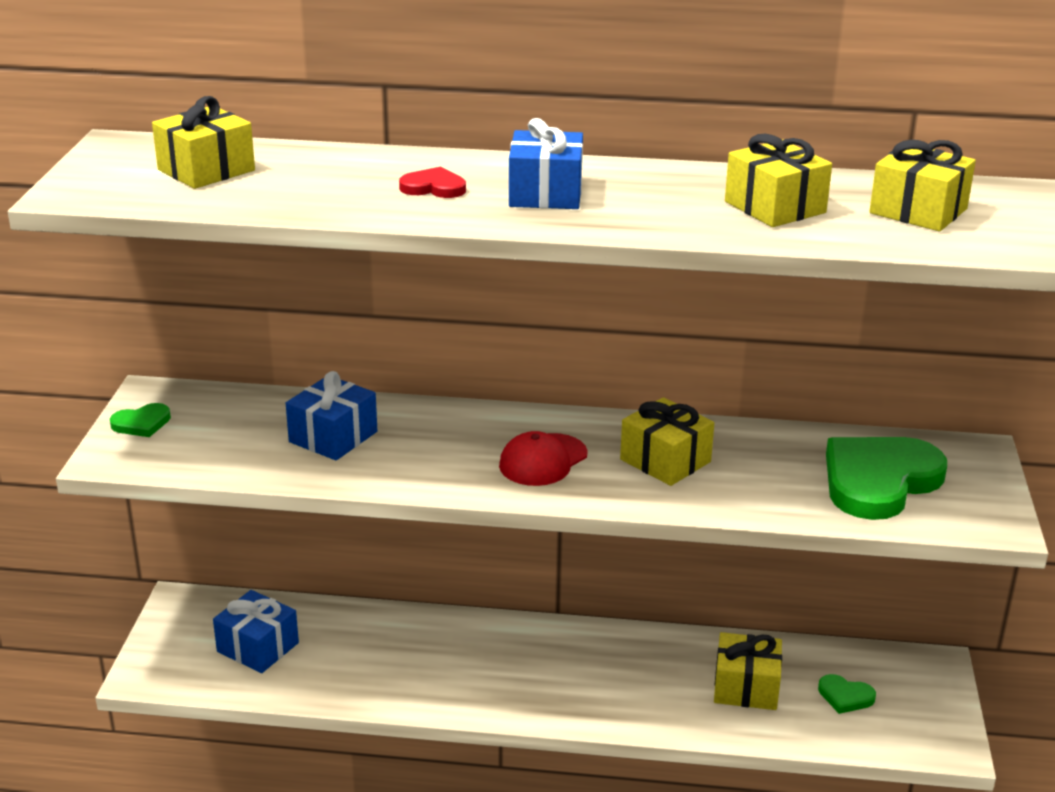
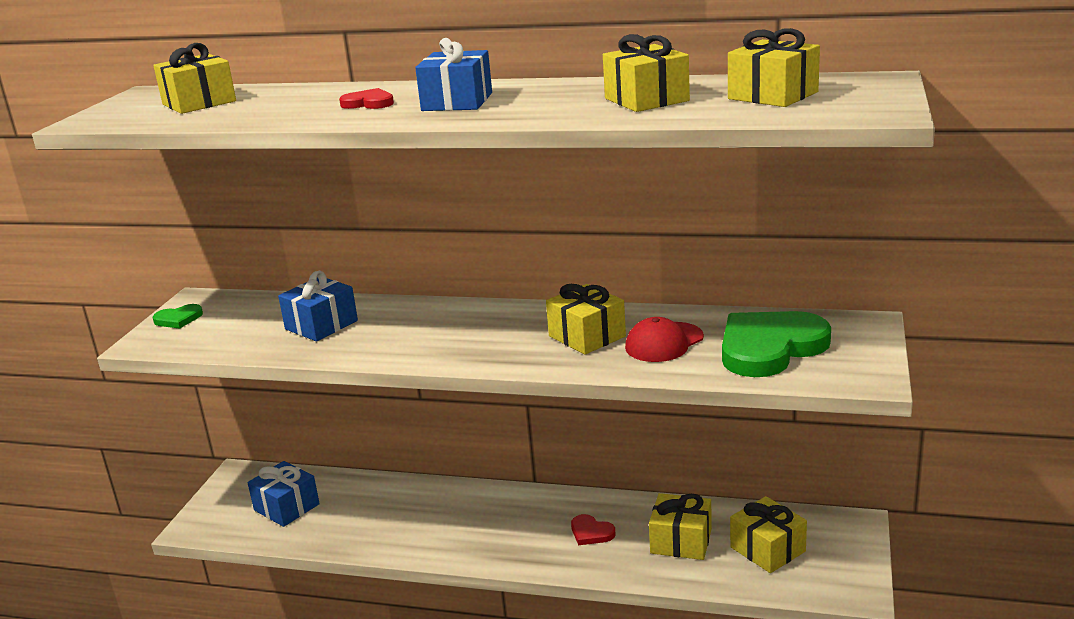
camera: 10 degrees right, 5 degrees down
red cap [499,431,588,486] -> red cap moved to [625,317,704,362]
green heart [818,674,876,714] -> yellow gift [730,496,807,573]
none -> red heart [571,514,615,545]

